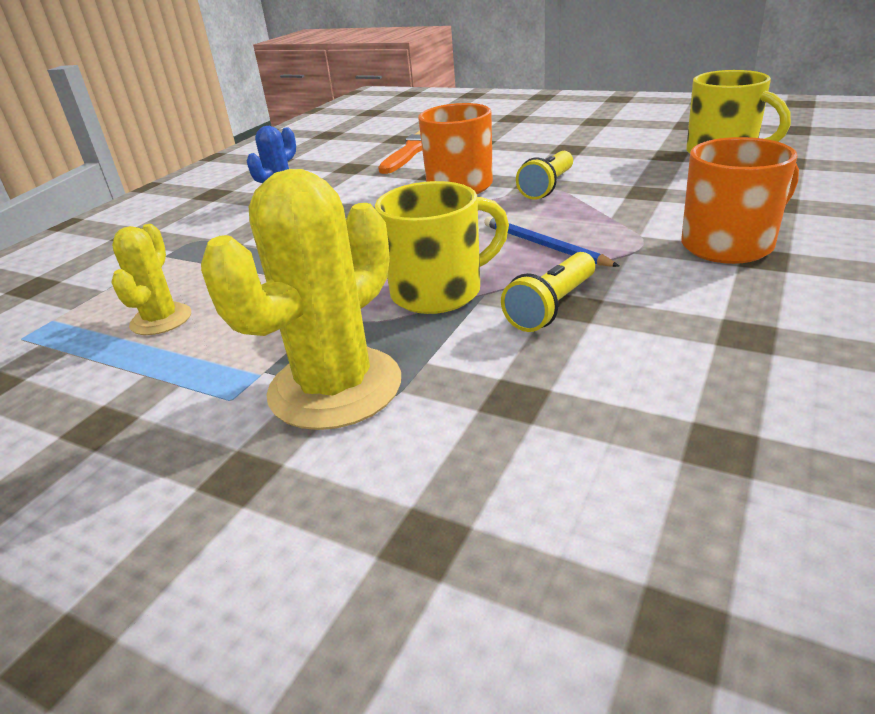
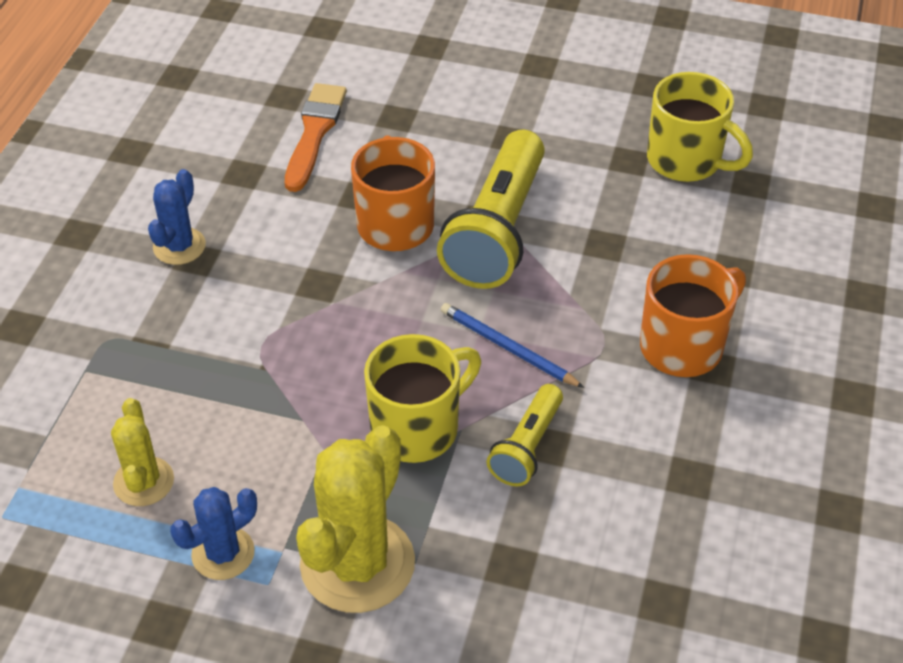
camera: 15 degrees left, 15 degrees up
yellow flashlight [516,151,573,200] -> yellow flashlight [437,130,545,289], size x1.88
none -> blue cactus [170,487,257,580]

